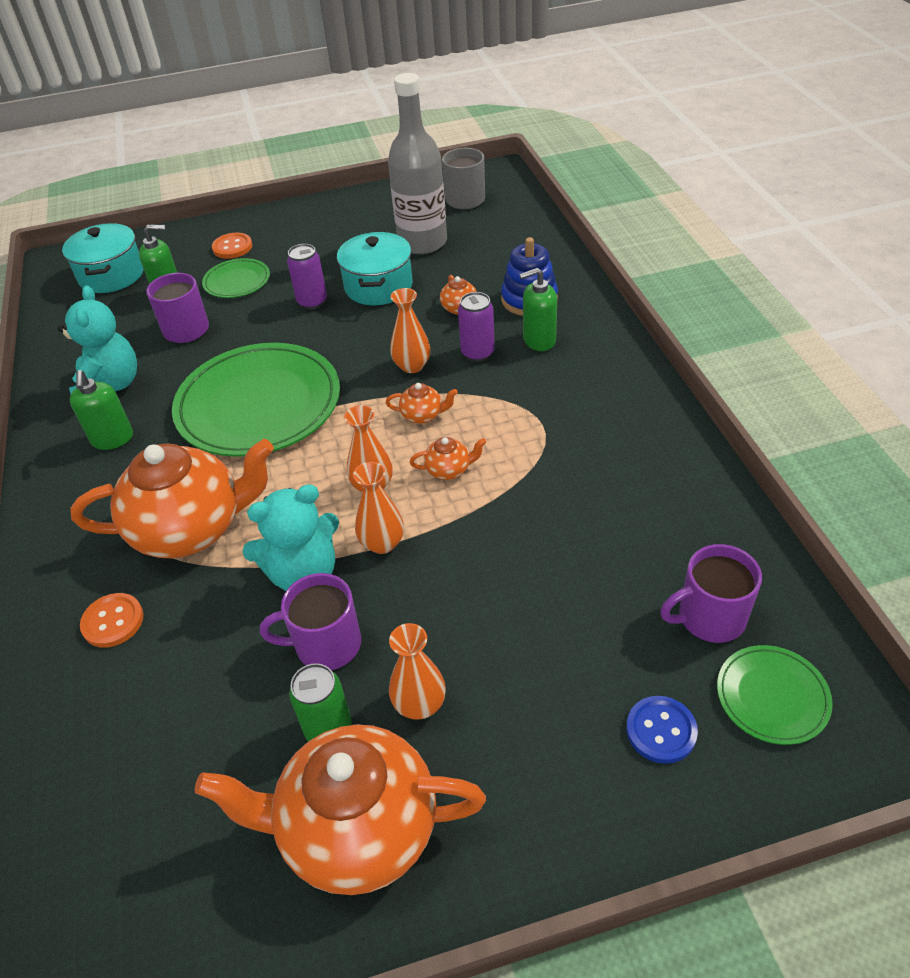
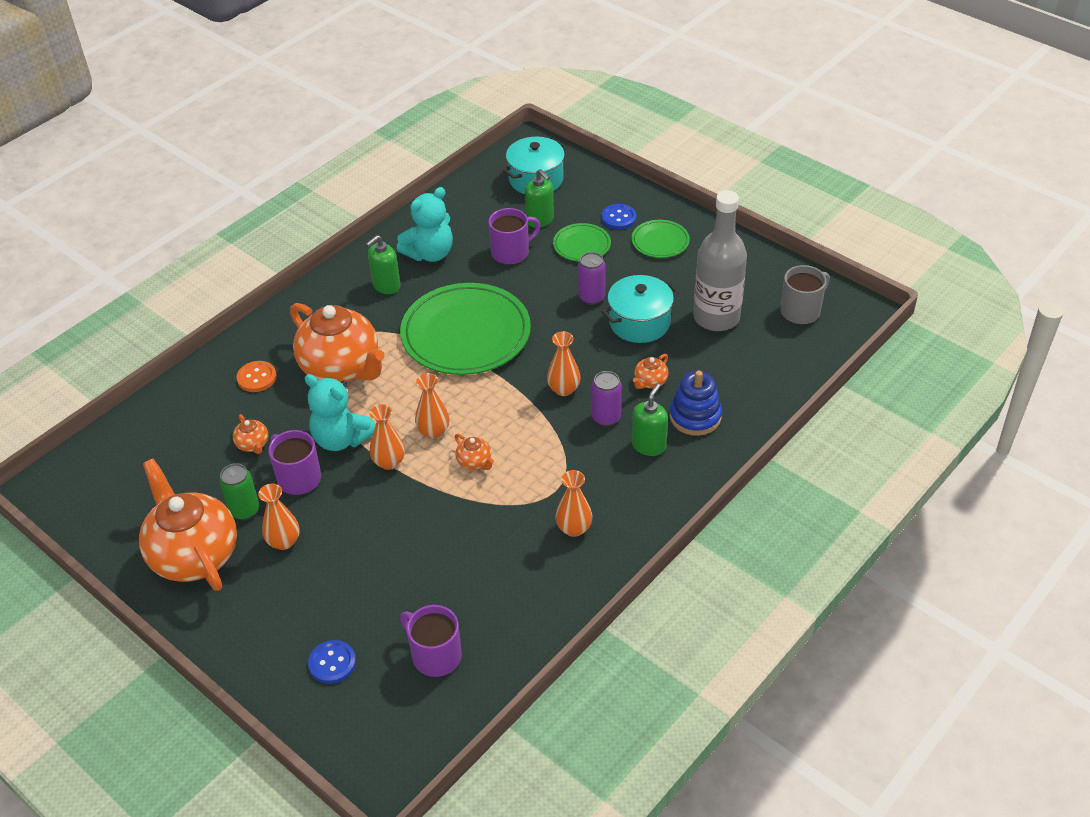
camera: 55 degrees right, 0 degrees up
orange button [212,232,252,259] -> blue button [601,204,636,230]
orange teapot [386,383,458,424] -> orange teapot moved to [233,414,268,454]
green soap dispenser [519,268,557,351] -> green soap dispenser turned 75 degrees clockwise [632,384,668,456]
green plate [717,645,833,745] -> green plate moved to [632,220,690,258]
none -> orange vase [555,470,592,537]

